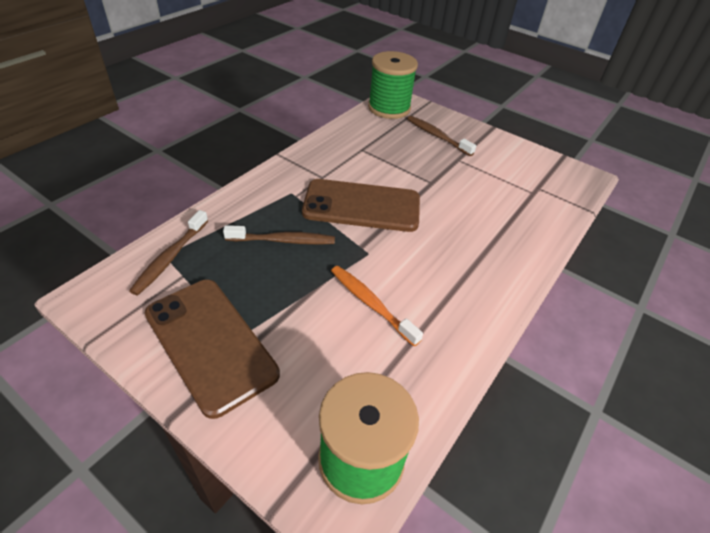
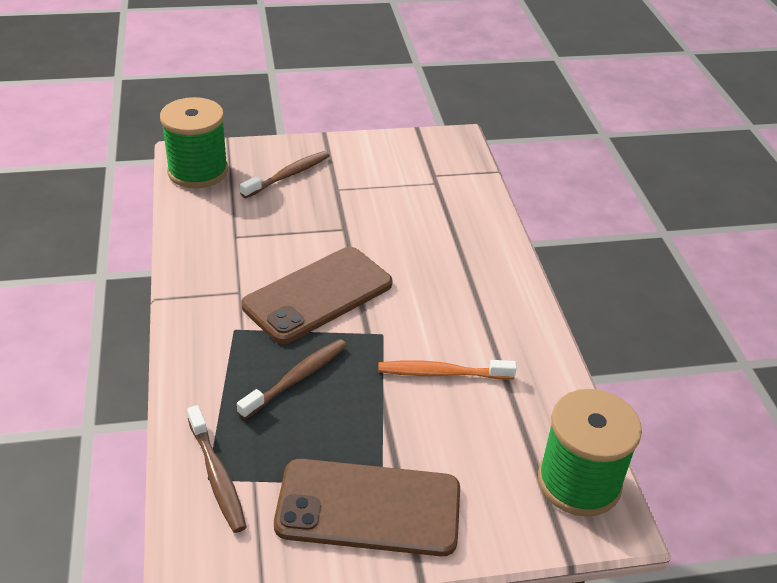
camera: 45 degrees left, 5 degrees down
brown toothbrush [407,116,476,156] -> brown toothbrush turned 135 degrees clockwise [240,151,330,198]

